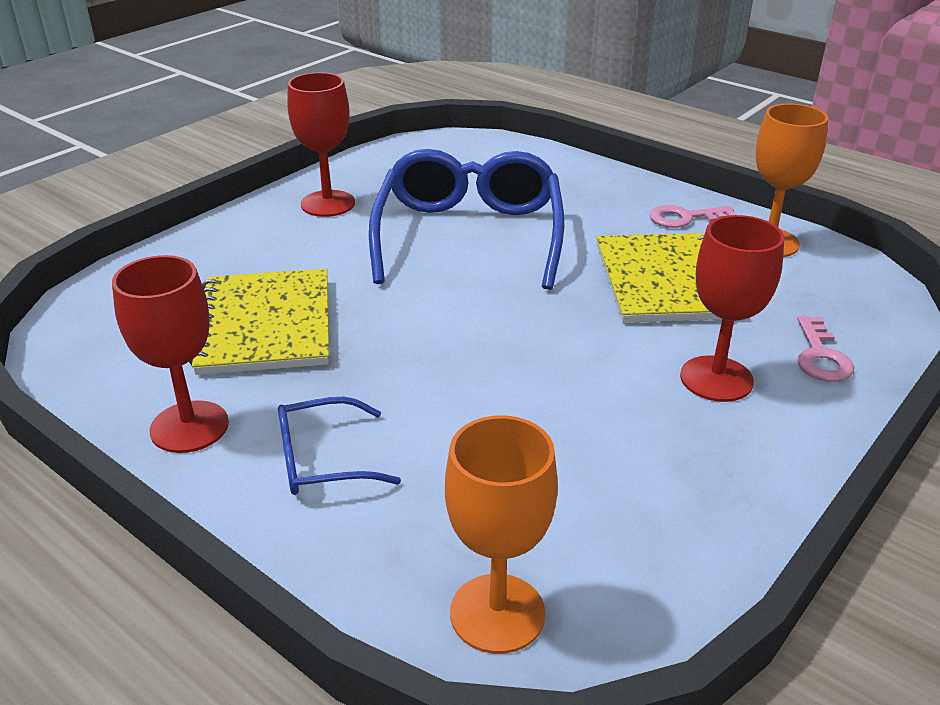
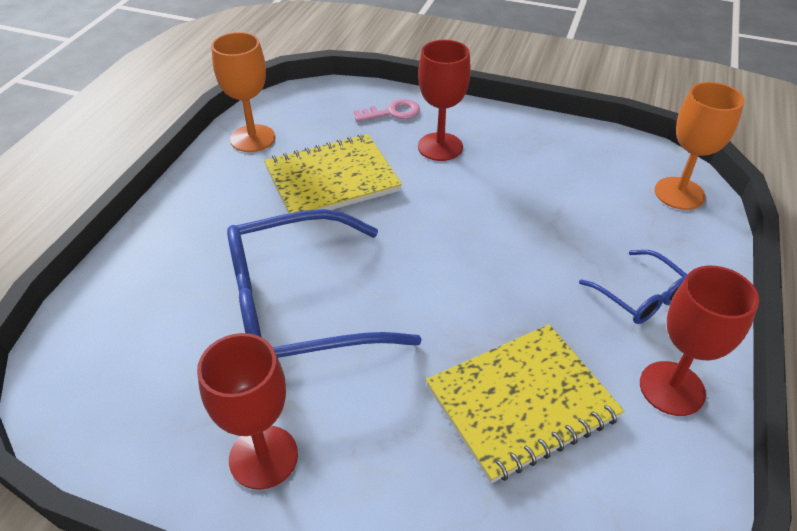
camera: 110 degrees left, 10 degrees up
pink key [650,205,736,228] -> none

